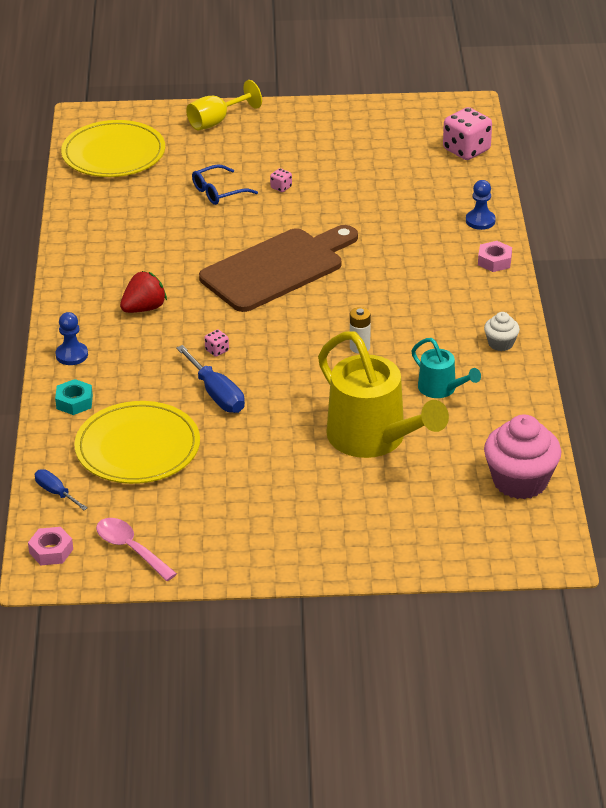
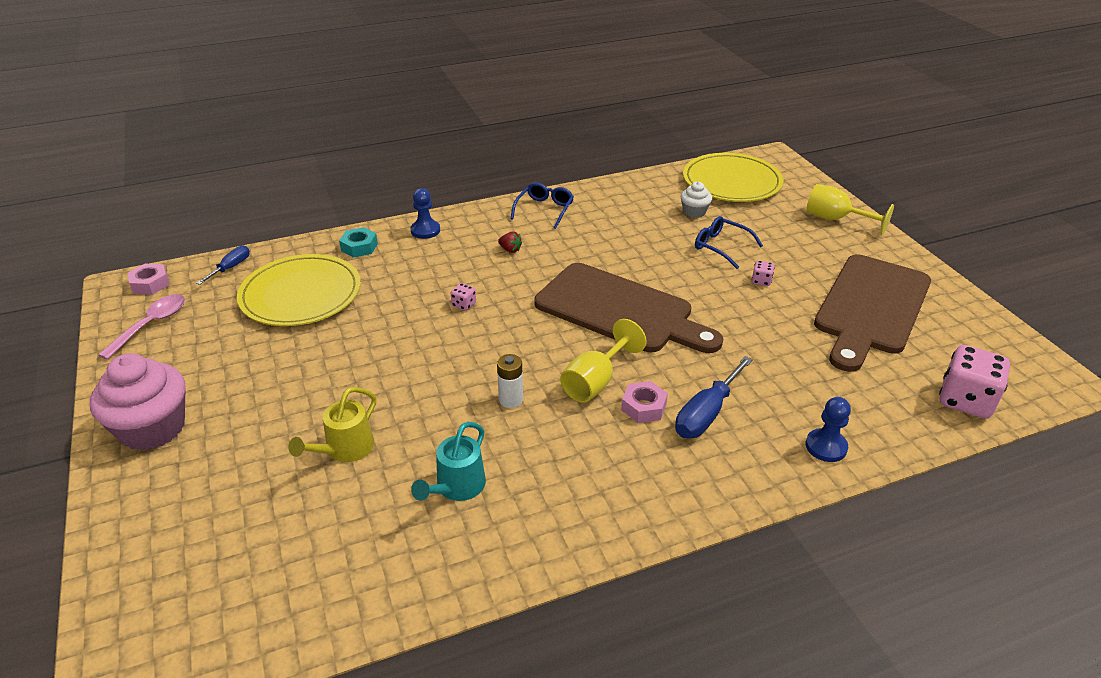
camera: 70 degrees right, 0 degrees up
red strawberry [120,271,167,313] -> red strawberry [498,232,522,253], size x0.54
blue screwdriver [176,345,245,413] -> blue screwdriver moved to [675,356,753,438]
yellow watering can [318,331,449,458] -> yellow watering can [288,387,376,462], size x0.50
pink nut [478,241,512,272] -> pink nut moved to [621,381,668,423]
white cupcake [484,312,520,351] -> white cupcake moved to [681,182,712,218]
pink cupcake [484,414,561,499] -> pink cupcake moved to [90,353,186,451]
none -> blue glasses [510,182,574,229]
none -> yellow goblet [560,319,647,403]
none -> brown cutting board [814,254,931,372]

